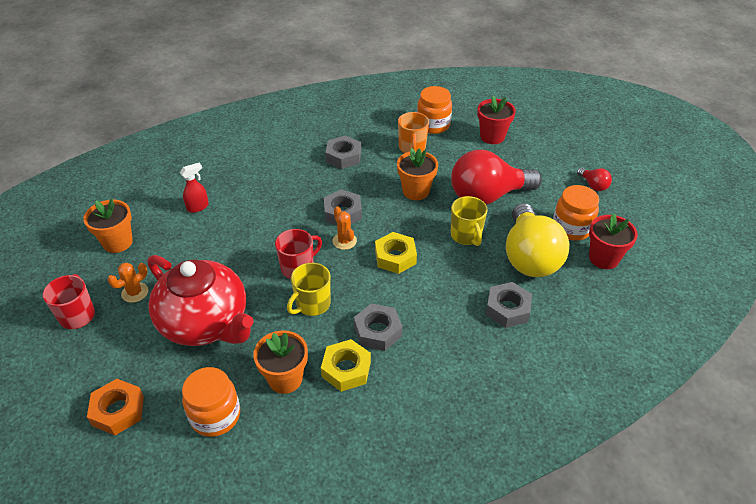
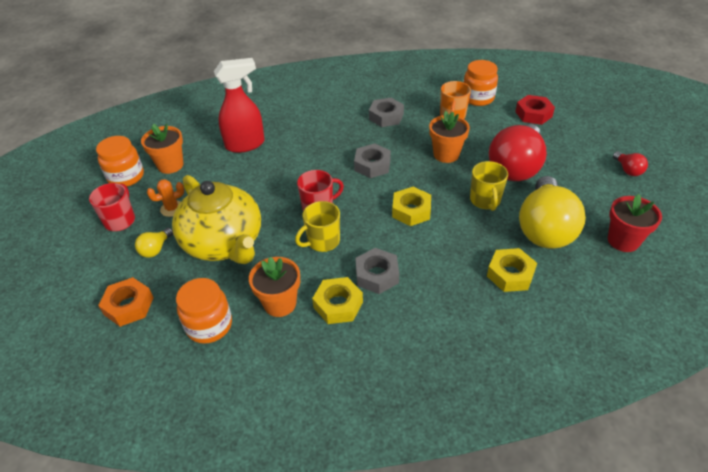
camera: 15 degrees right, 0 degrees up
red teapot [147,255,254,346] -> yellow teapot [172,175,261,264]
red spray bottle [180,163,209,213] -> red spray bottle [214,58,265,153], size x1.96
orange cactus [332,206,357,250] -> none
red light bulb [451,150,542,205] -> red light bulb turned 60 degrees counterclockwise [489,124,547,181]
red flower pot [477,95,516,144] -> red nut [515,95,555,125]
grey nut [486,282,532,328] -> yellow nut [487,248,537,292]
orange jar [553,185,599,241] -> orange jar moved to [96,136,144,187]
none -> yellow light bulb [135,228,173,258]

